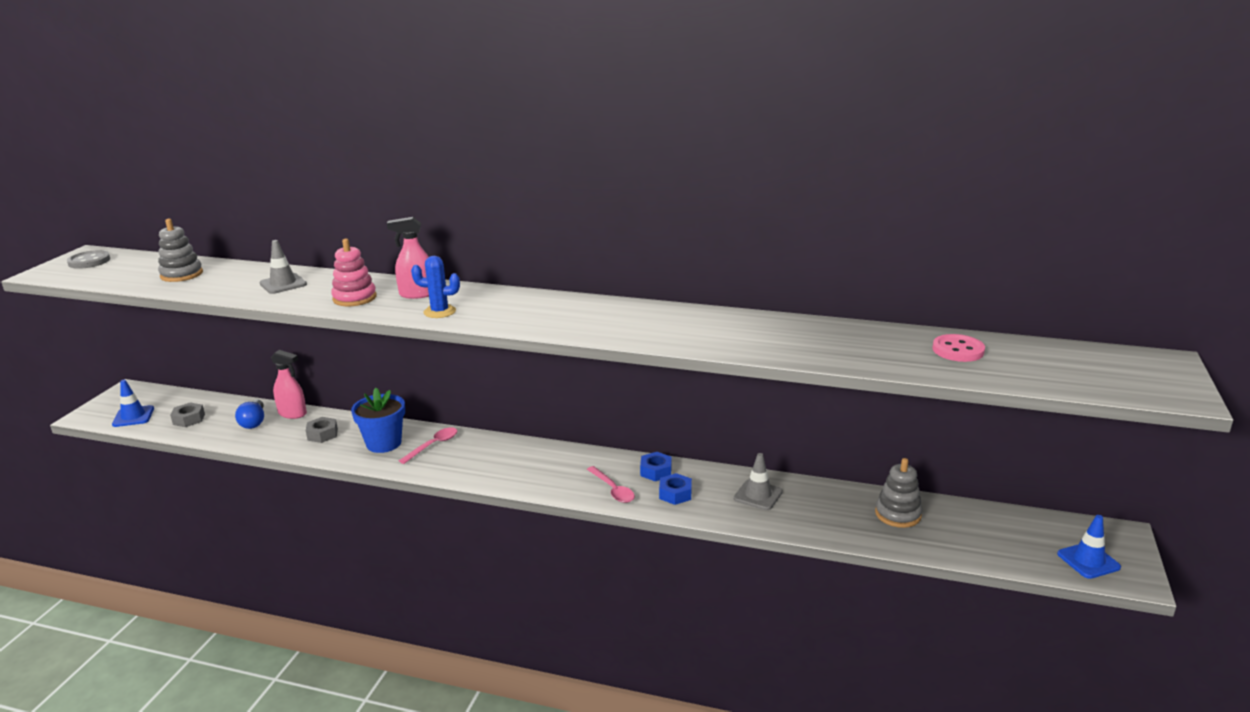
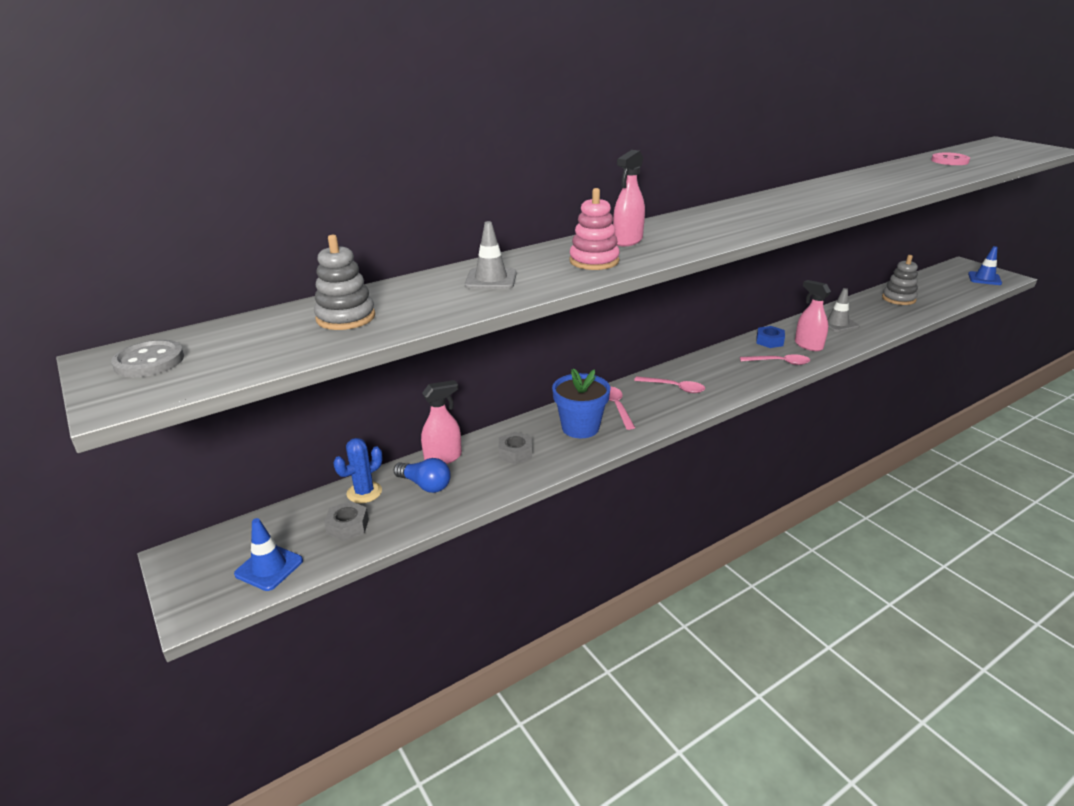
camera: 50 degrees left, 5 degrees up
blue cactus [411,256,460,318] -> blue cactus moved to [333,438,382,503]
blue nut [659,473,692,505] -> pink spray bottle [795,280,831,351]
none -> pink spoon [634,376,705,393]

